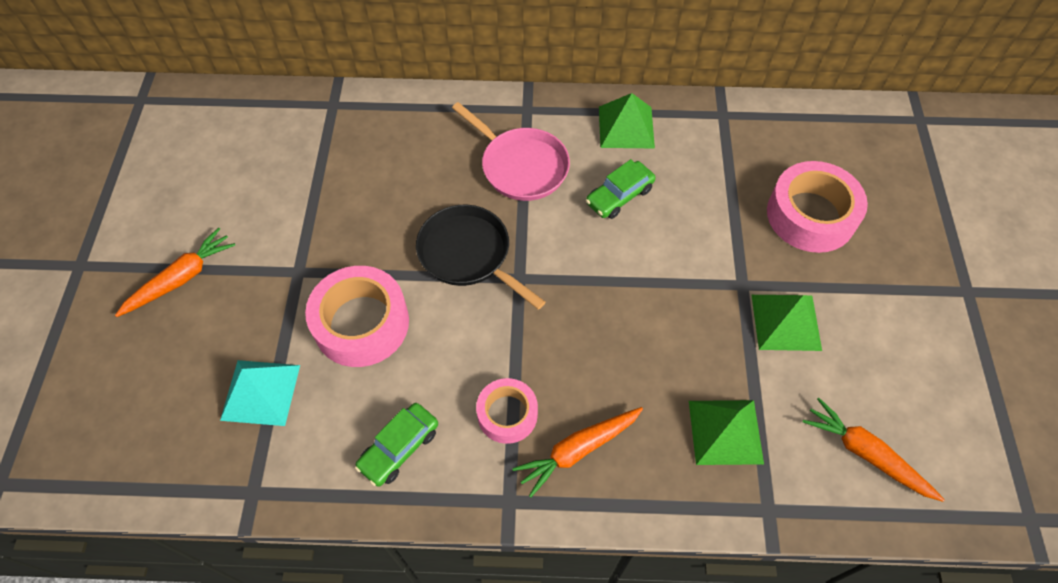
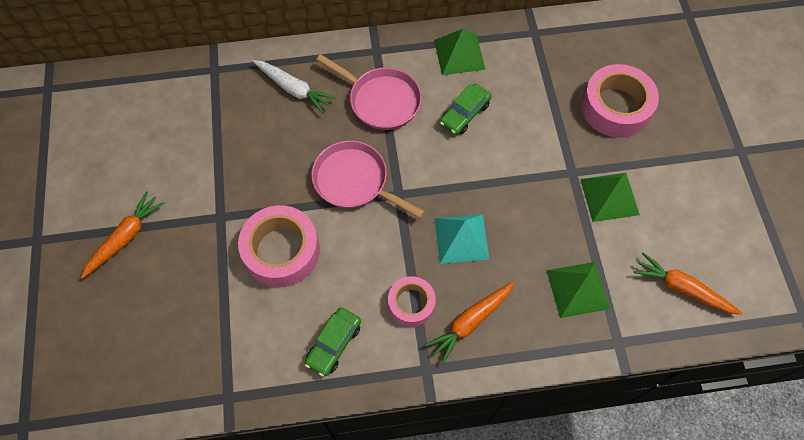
camera: 10 degrees left, 5 degrees up
turquoise pyramid [220,360,300,426] -> turquoise pyramid moved to [435,214,490,264]
black pan [416,205,545,310] -> pink pan [311,141,425,218]
none -> white carrot [252,60,336,114]

